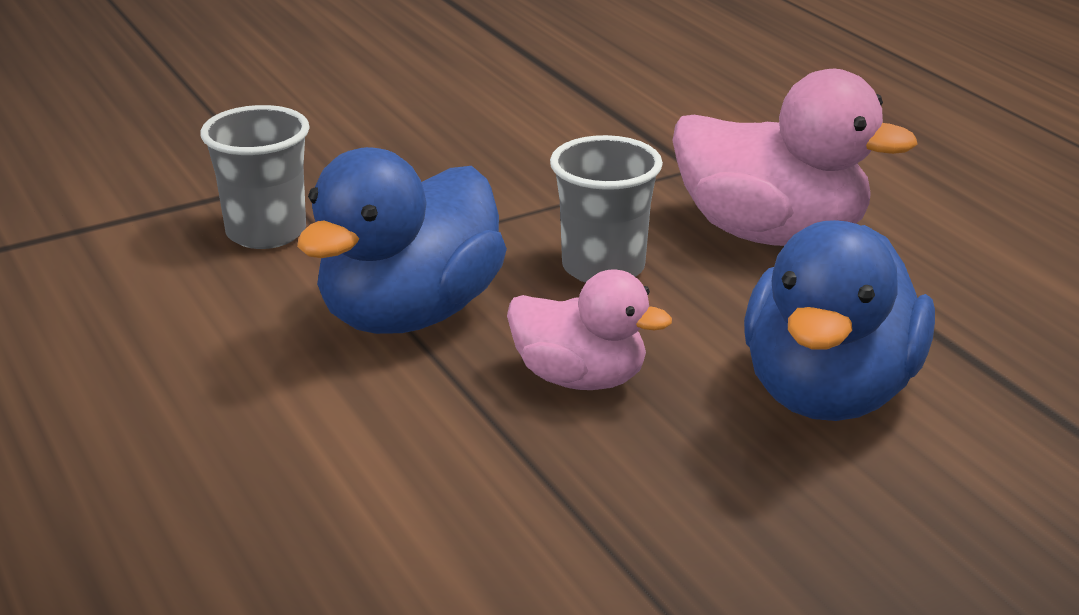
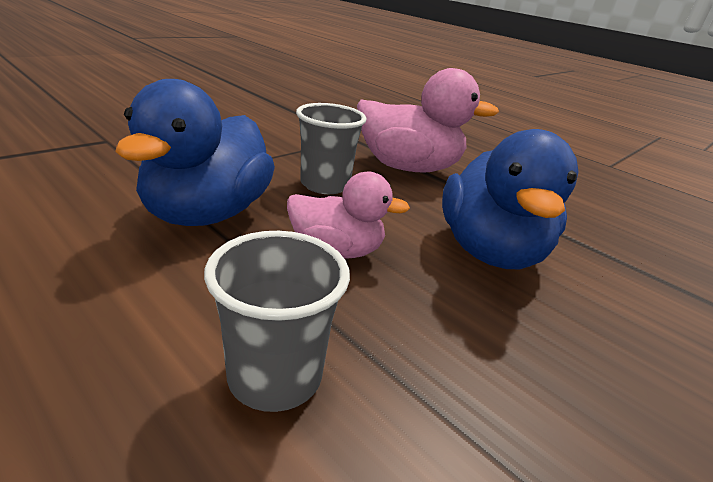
camera: 20 degrees left, 0 degrees up
grey cup [200,105,310,249] -> grey cup moved to [204,231,350,412]

